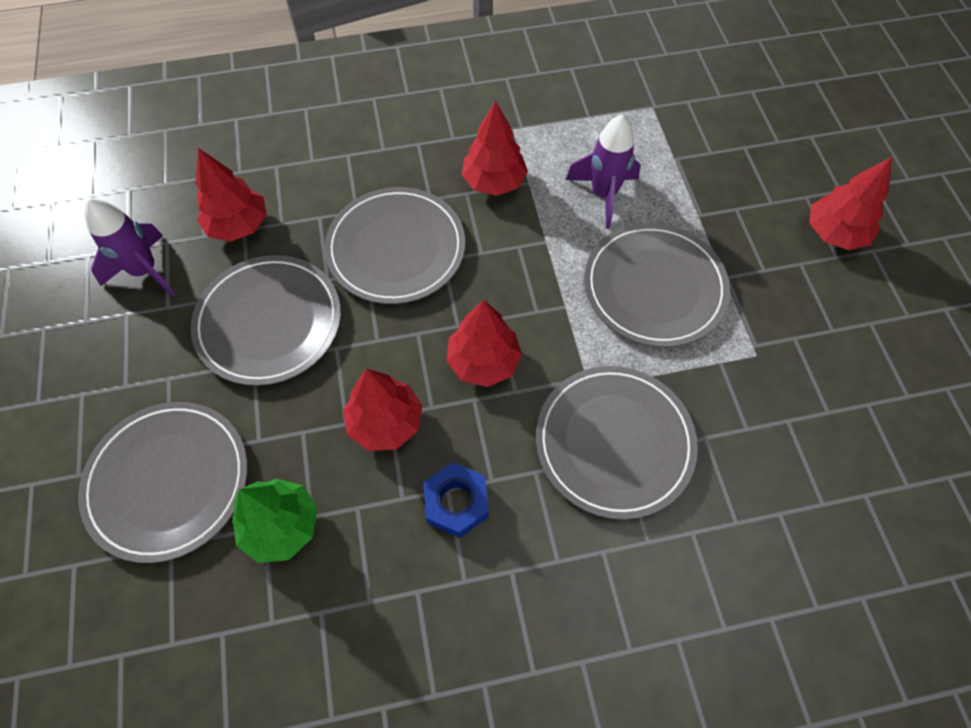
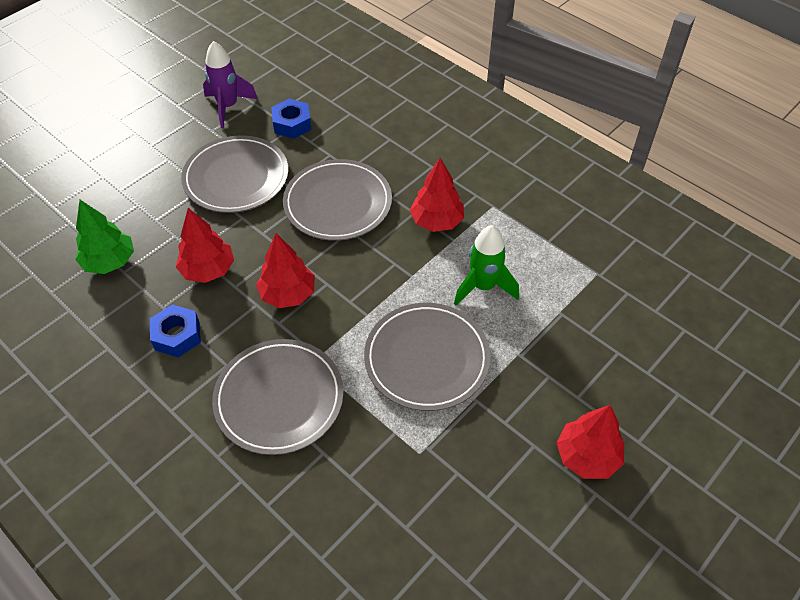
camera: 55 degrees right, 10 degrees down
grey plate [78,402,248,563] -> none
red tree [196,148,267,242] -> blue nut [271,99,312,139]
purple rocket [566,114,641,229] -> green rocket [454,225,519,306]

